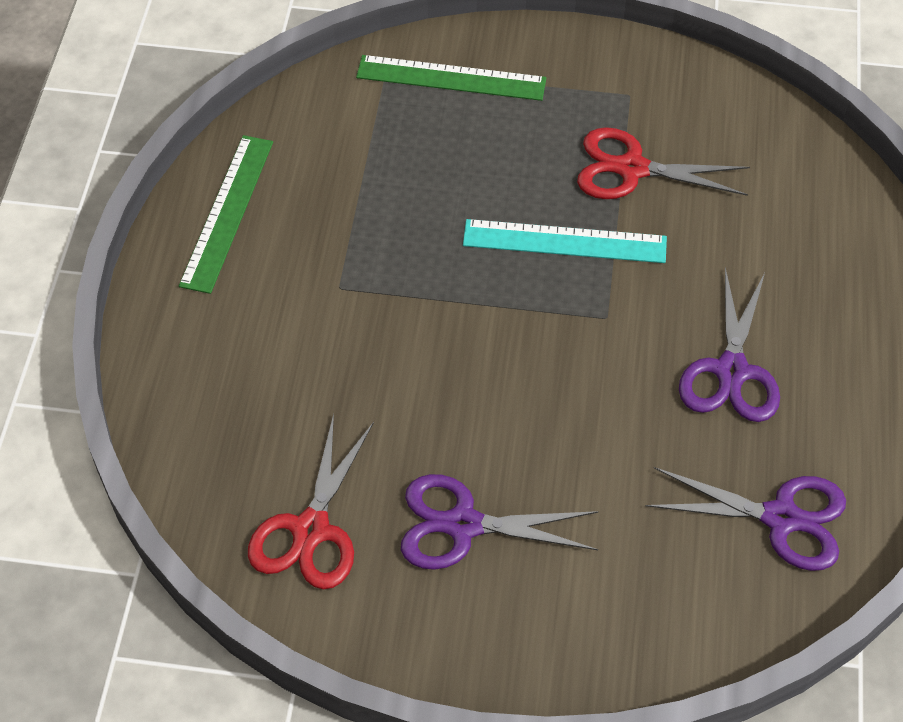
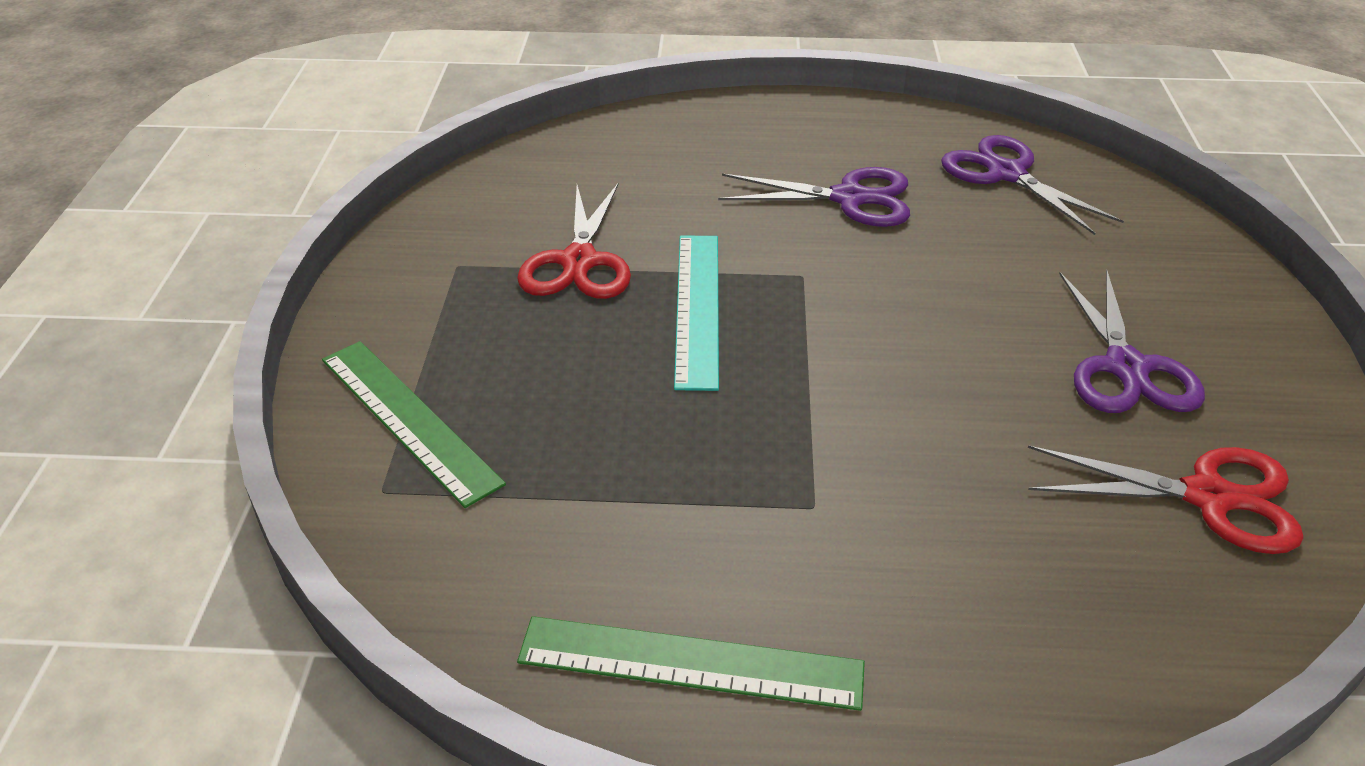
camera: 95 degrees left, 15 degrees down
green ruler [356,55,546,101] -> green ruler turned 45 degrees counterclockwise [322,341,506,508]
purple scissors [645,467,846,571] -> purple scissors turned 45 degrees counterclockwise [941,135,1124,235]

